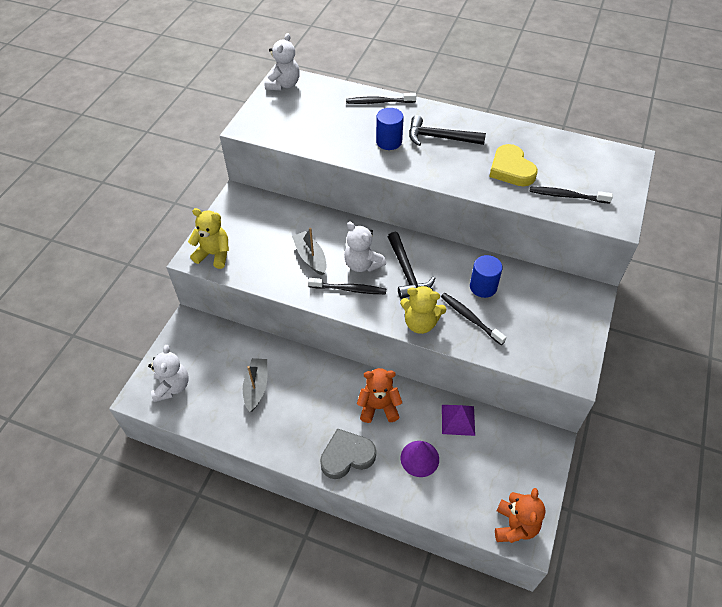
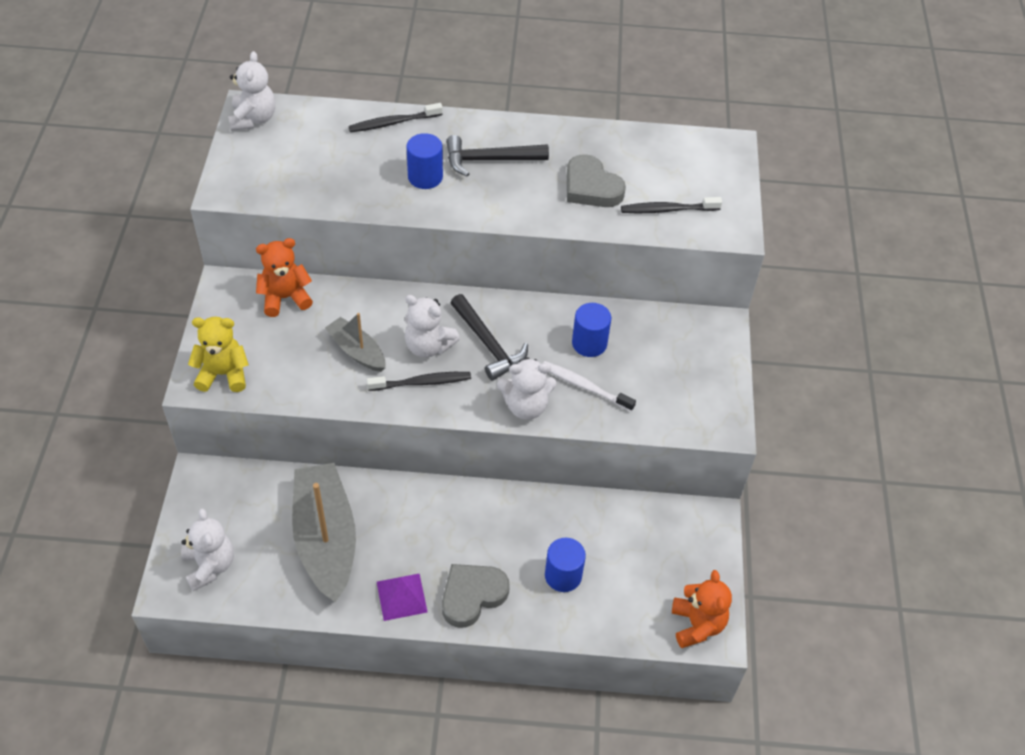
camera: 20 degrees left, 0 degrees up
grey boat [243,358,267,412] -> grey boat [292,463,356,602], size x1.90
orange teddy bear [357,368,402,423] -> orange teddy bear moved to [256,238,313,317]
yellow teddy bear [400,285,446,334] -> white teddy bear [497,357,556,420]
purple cone [401,441,439,477] -> blue cylinder [545,538,586,592]
black toothbrush [441,293,506,345] -> white toothbrush [543,361,636,412]
purple pyramid [442,405,475,436] -> purple pyramid moved to [377,573,428,621]
yellow heart [489,144,538,186] -> grey heart [567,154,626,207]

